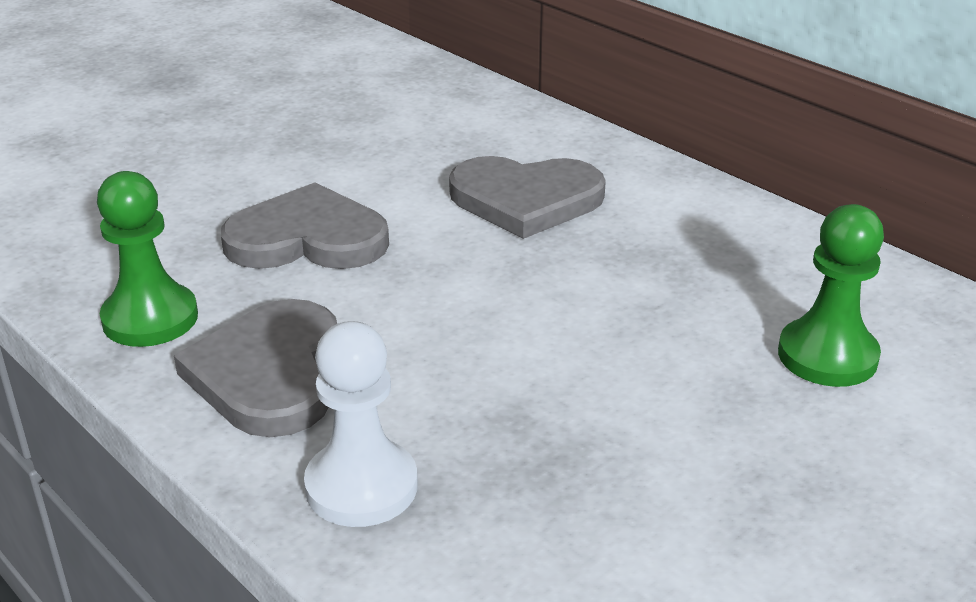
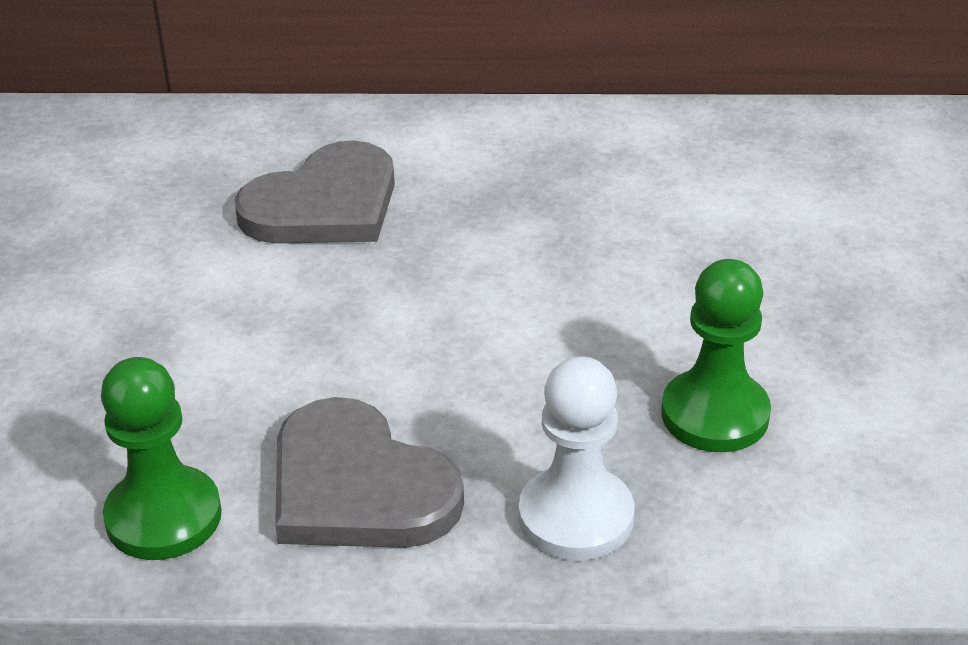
camera: 45 degrees left, 5 degrees up
grey heart [221,182,389,269] -> none
green pawn [778,204,884,387] -> green pawn moved to [661,259,771,452]

